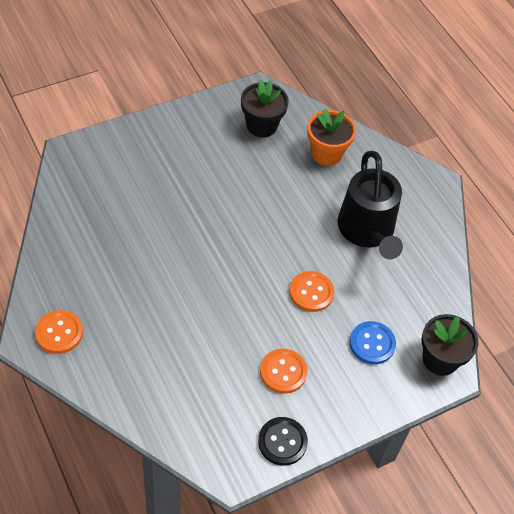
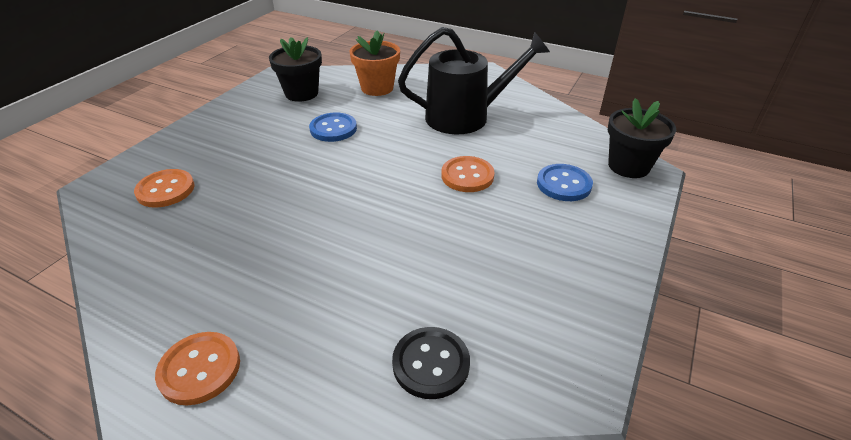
camera: 30 degrees left, 15 degrees down
black button [258,417,308,466] -> black button moved to [392,327,470,399]
orange button [260,349,307,394] -> orange button moved to [134,169,194,208]
black watering can [338,151,403,259] -> black watering can turned 60 degrees counterclockwise [398,27,550,134]
none -> blue button [309,112,357,142]

